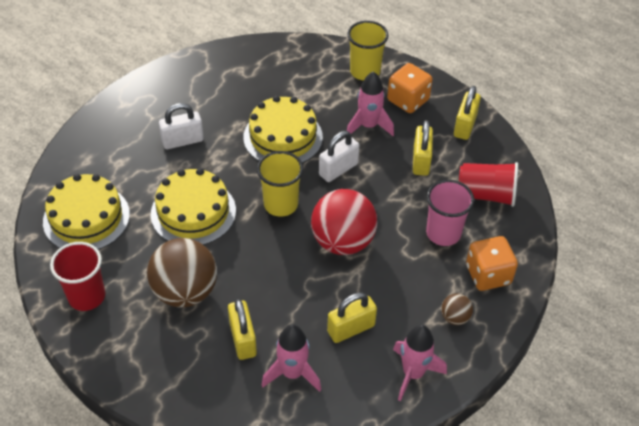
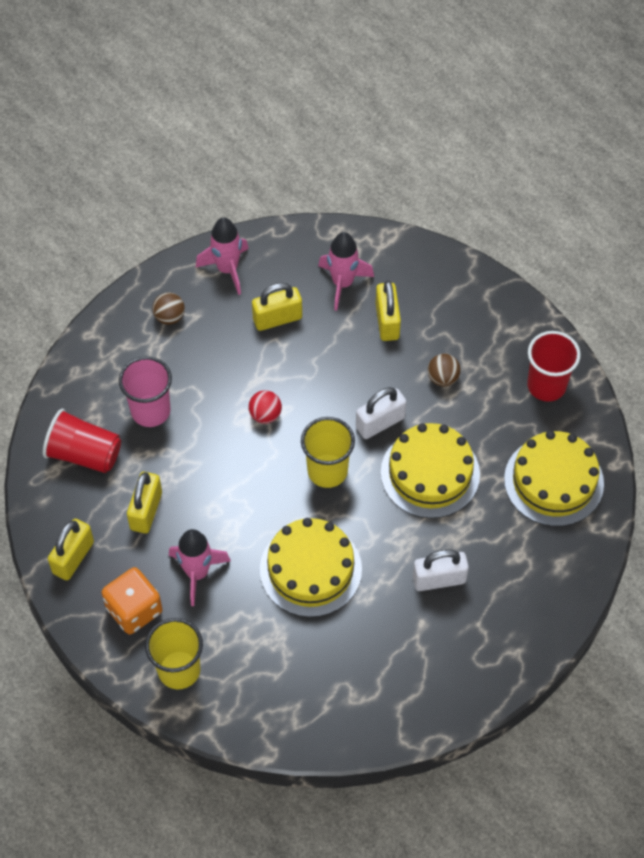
camera: 170 degrees left, 10 degrees up
brown ball [147,238,217,308] -> brown ball [428,354,461,387], size x0.46
red ball [311,189,377,255] -> red ball [248,390,282,424], size x0.46
white padlock [319,131,359,182] -> white padlock moved to [356,387,407,439]
orange dice [466,236,518,291] -> none

